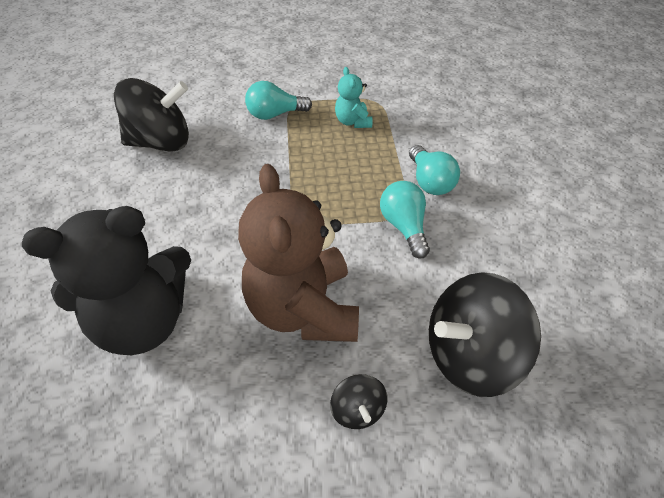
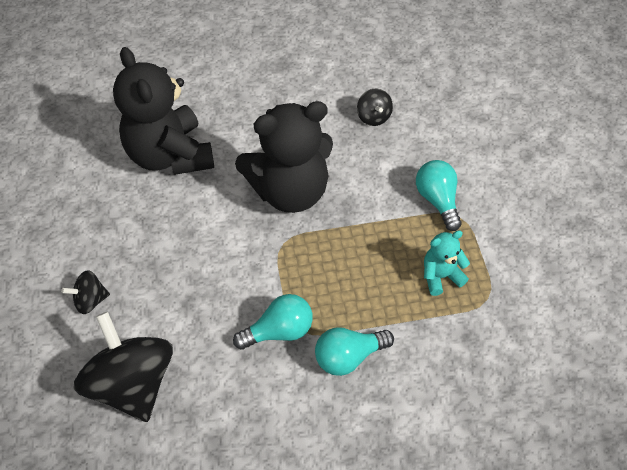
camera: 85 degrees right, 5 degrees up
black spinning top [114,78,189,152] -> black spinning top [357,89,393,126], size x0.47
brown teddy bear [238,164,359,342] -> none
none -> black teddy bear [235,101,333,213]

